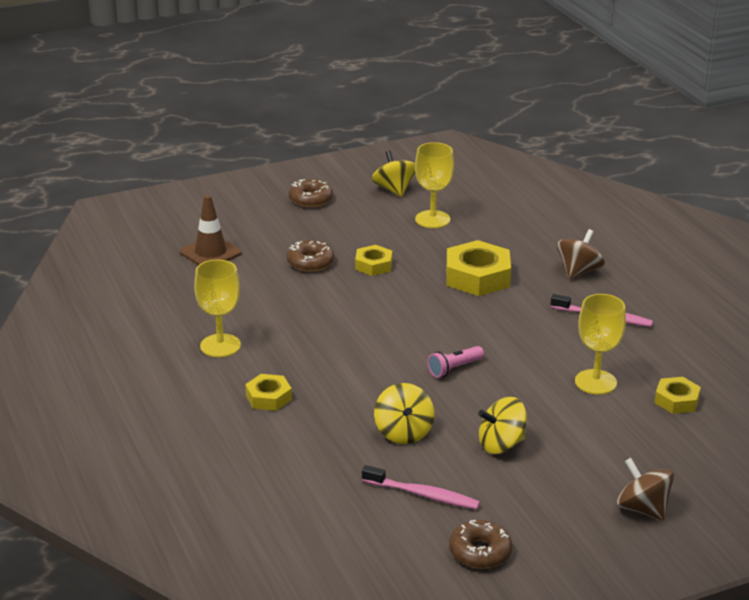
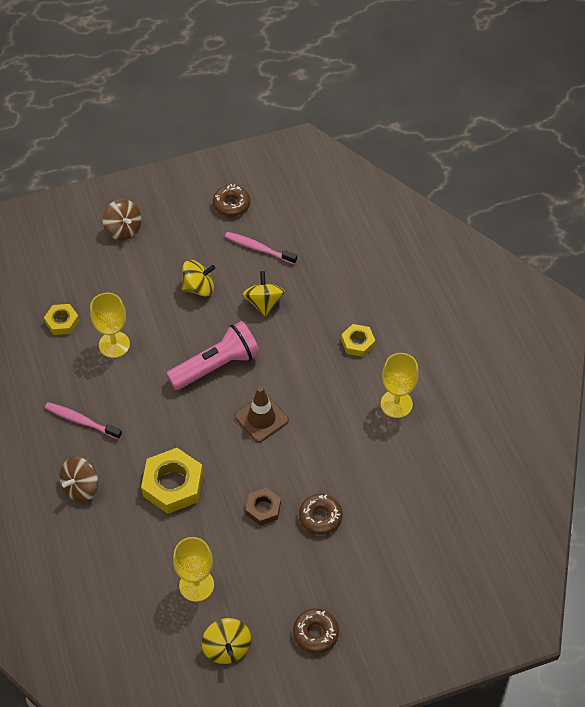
camera: 175 degrees left, 25 degrees up
brown traffic cone [180,195,242,265] -> brown traffic cone moved to [235,386,289,442]
yellow nut [355,245,392,276] -> brown nut [246,488,281,526]
pink flashlight [427,346,484,378] -> pink flashlight [166,321,260,390], size x2.04

